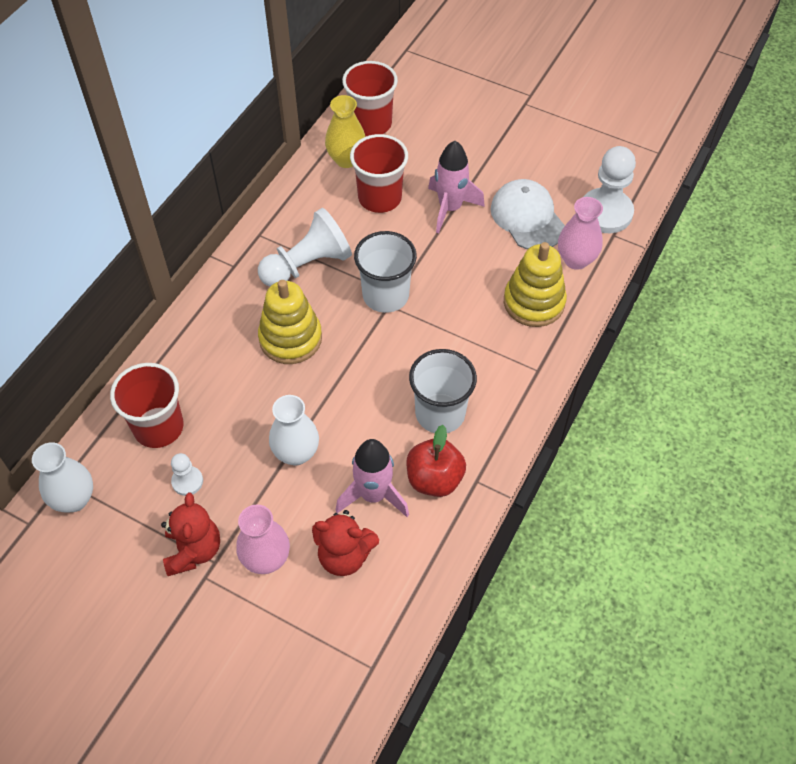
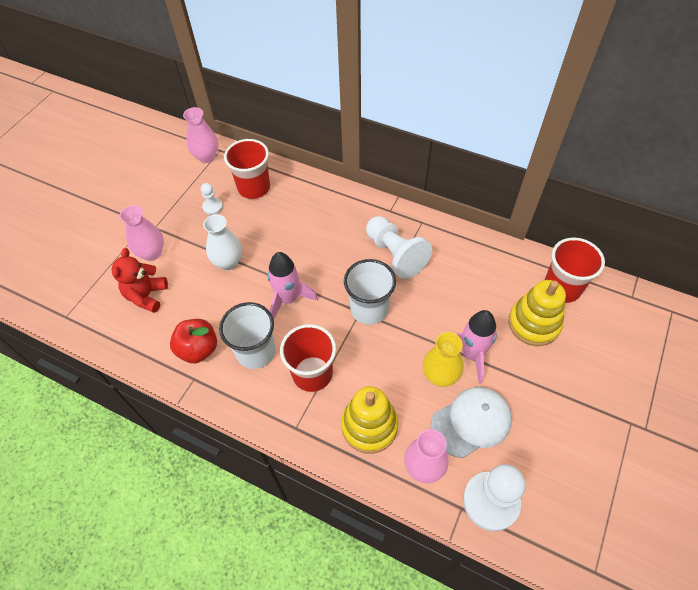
camera: 90 degrees right, 0 degrees up
white vase [32,442,93,513] -> pink vase [183,107,218,163]
red teddy bear [161,493,220,576] -> none
yellow stacking toy [258,280,322,364] -> yellow stacking toy moved to [508,280,566,346]
yellow vase [325,95,365,168] -> yellow vase moved to [423,332,463,387]
pink rocket [336,439,409,517] -> pink rocket moved to [268,252,318,320]
red cup [350,134,408,213] -> red cup moved to [280,324,336,392]

